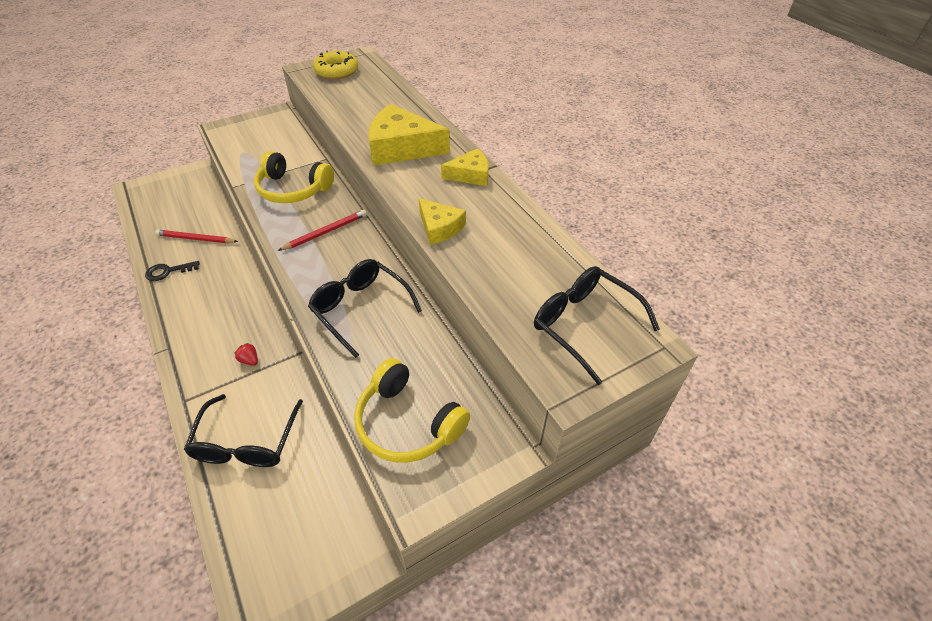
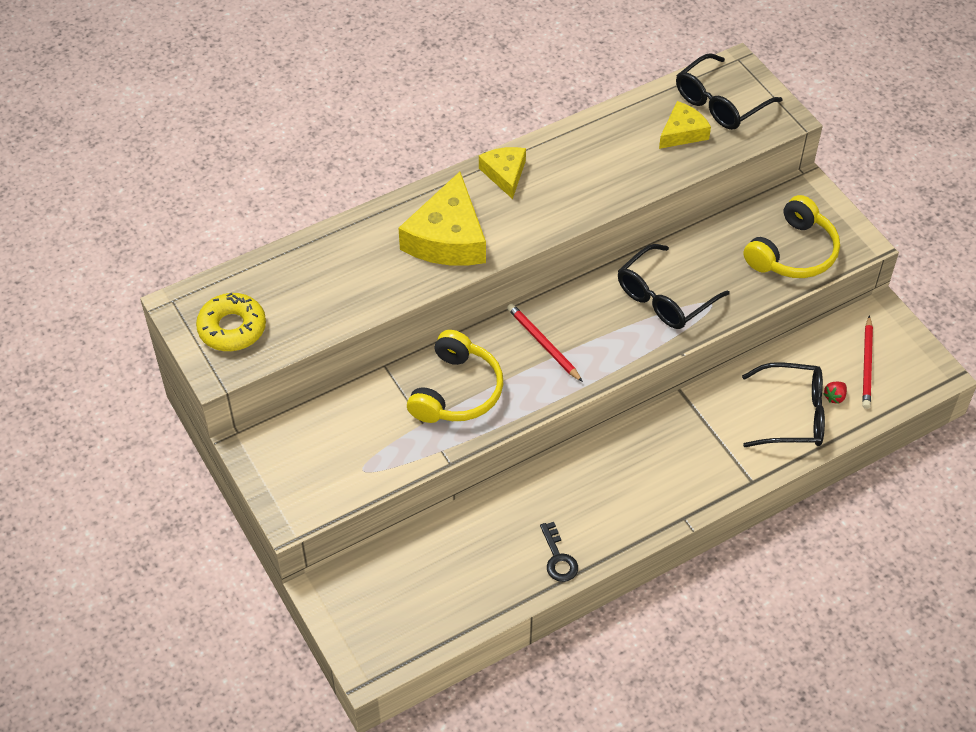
camera: 90 degrees left, 5 degrees up
red pencil [155,230,238,243] -> red pencil moved to [862,315,873,409]
red strawberry [235,343,258,366] -> red strawberry moved to [824,382,847,404]
yellow cheese [419,198,466,245] -> yellow cheese moved to [659,101,711,149]

